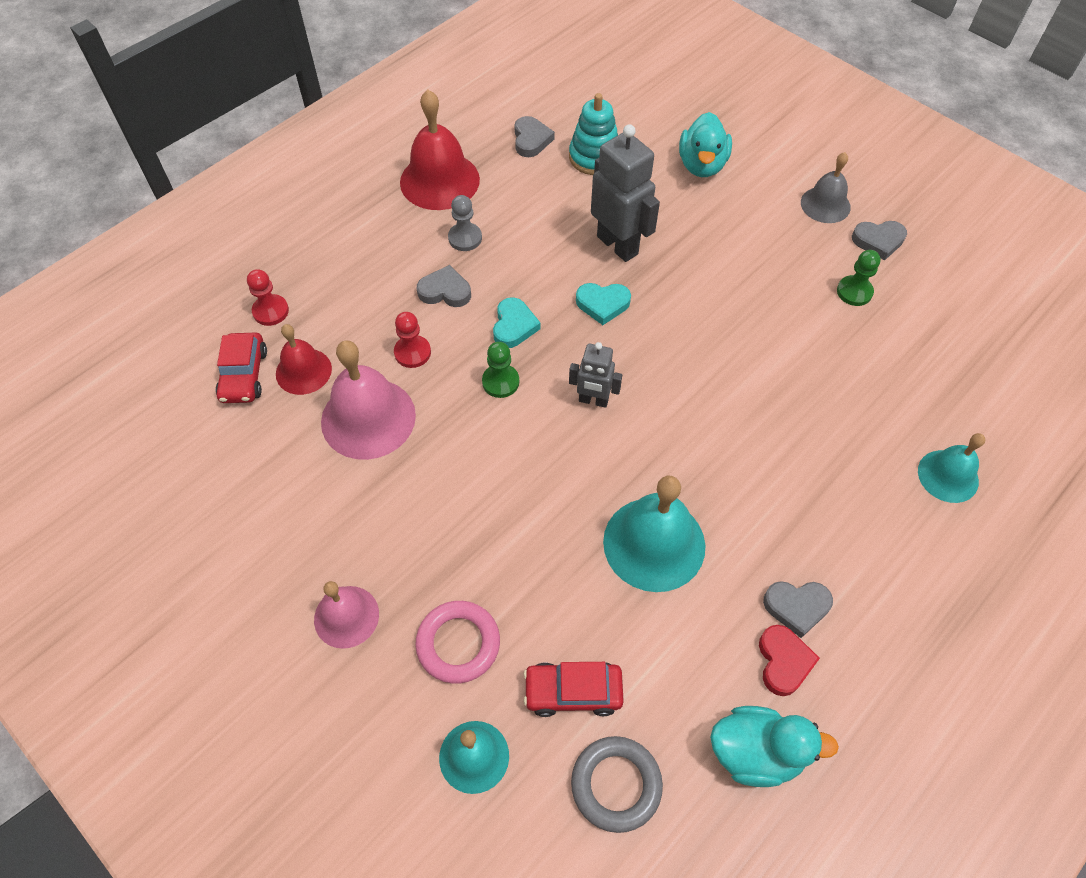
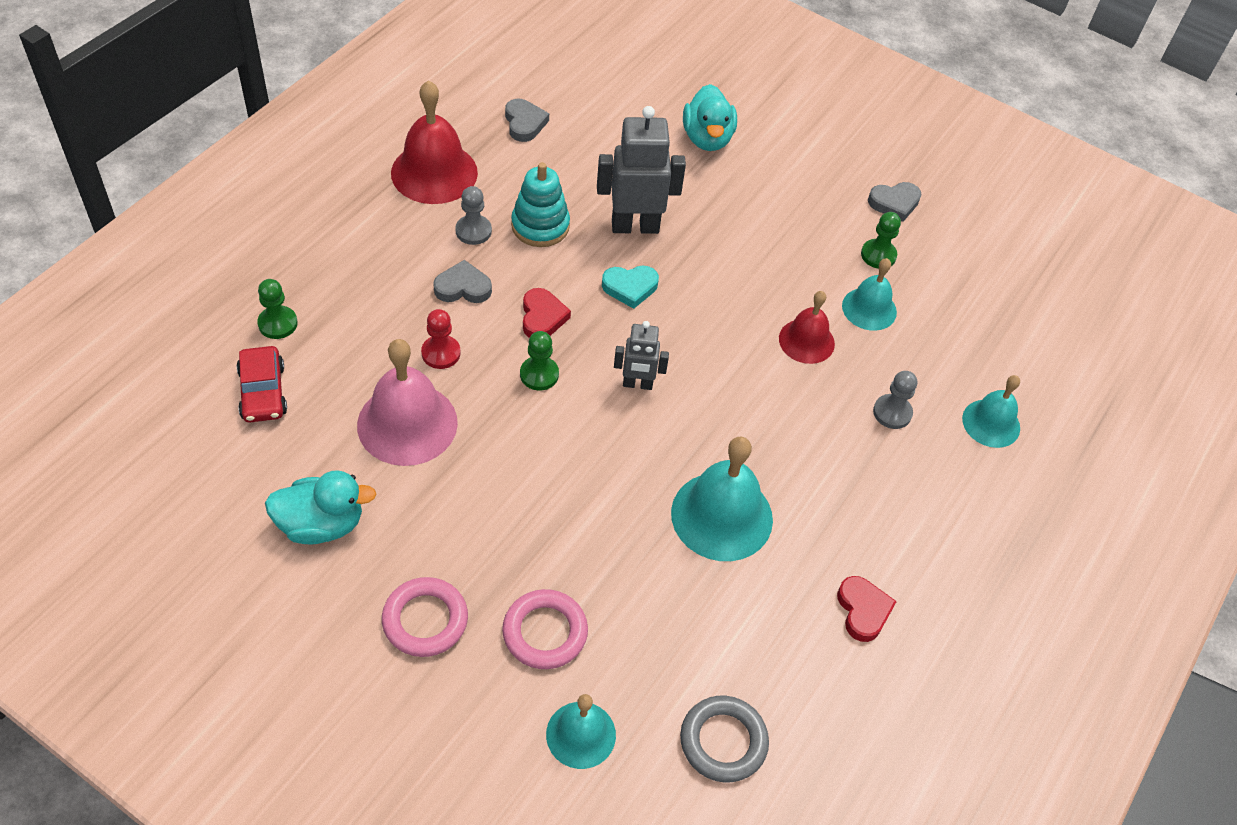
camera: 15 degrees left, 5 degrees down
red pawn [247,269,289,326] -> green pawn [257,279,298,339]
red bell [276,324,332,395] -> red bell moved to [779,291,835,364]
pink bell [314,581,379,649] -> pink ring [382,577,468,657]
turquoise heart [493,297,541,348] -> red heart [523,288,571,338]
red car [524,662,624,717] -> none
turquoise stacking toy [569,93,618,175] -> turquoise stacking toy moved to [511,162,570,247]
grey robot [591,124,660,262] -> grey robot turned 45 degrees counterclockwise [597,106,686,234]
turquoise duck [710,706,839,787] -> turquoise duck moved to [265,470,376,544]
grey heart [763,581,833,638] -> none
grey bell [801,152,851,223] -> none
none -> turquoise bell [842,258,897,331]
none -> grey pawn [873,371,917,429]

